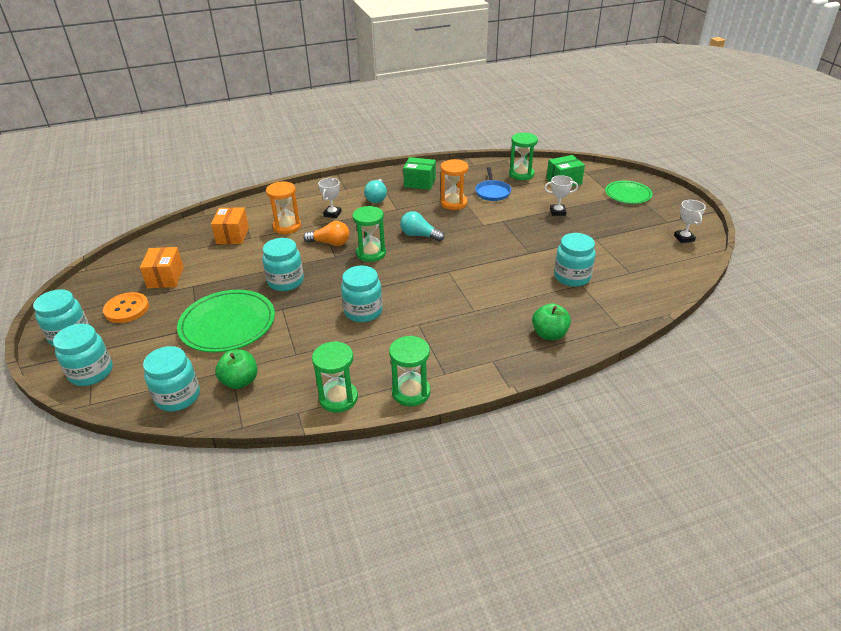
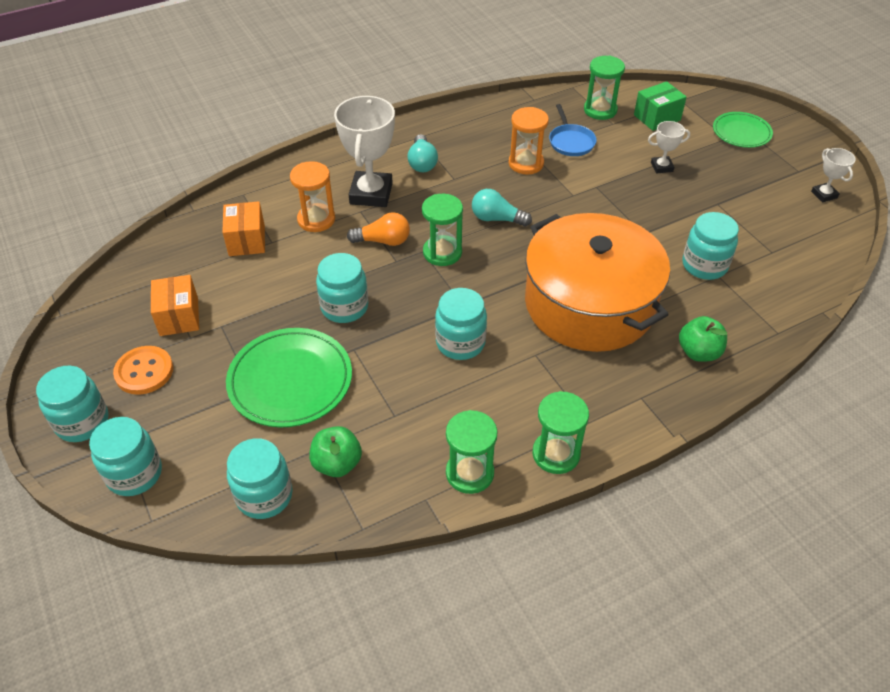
camera: 10 degrees left, 10 degrees up
white trophy [318,178,341,218] -> white trophy [334,96,395,207], size x2.02
green box [403,157,436,190] -> none
none -> orange pot [525,213,670,352]

